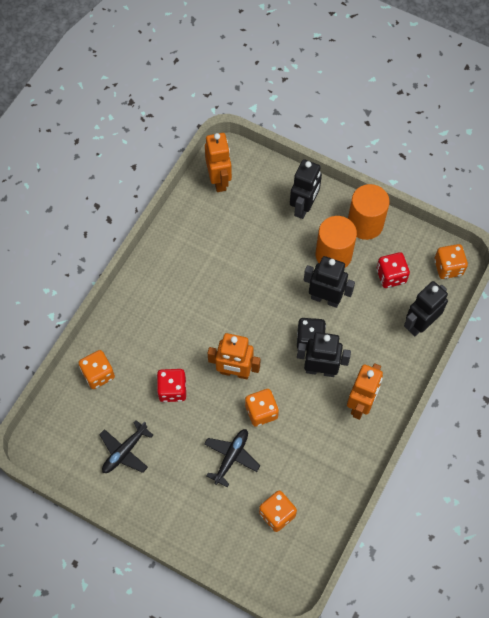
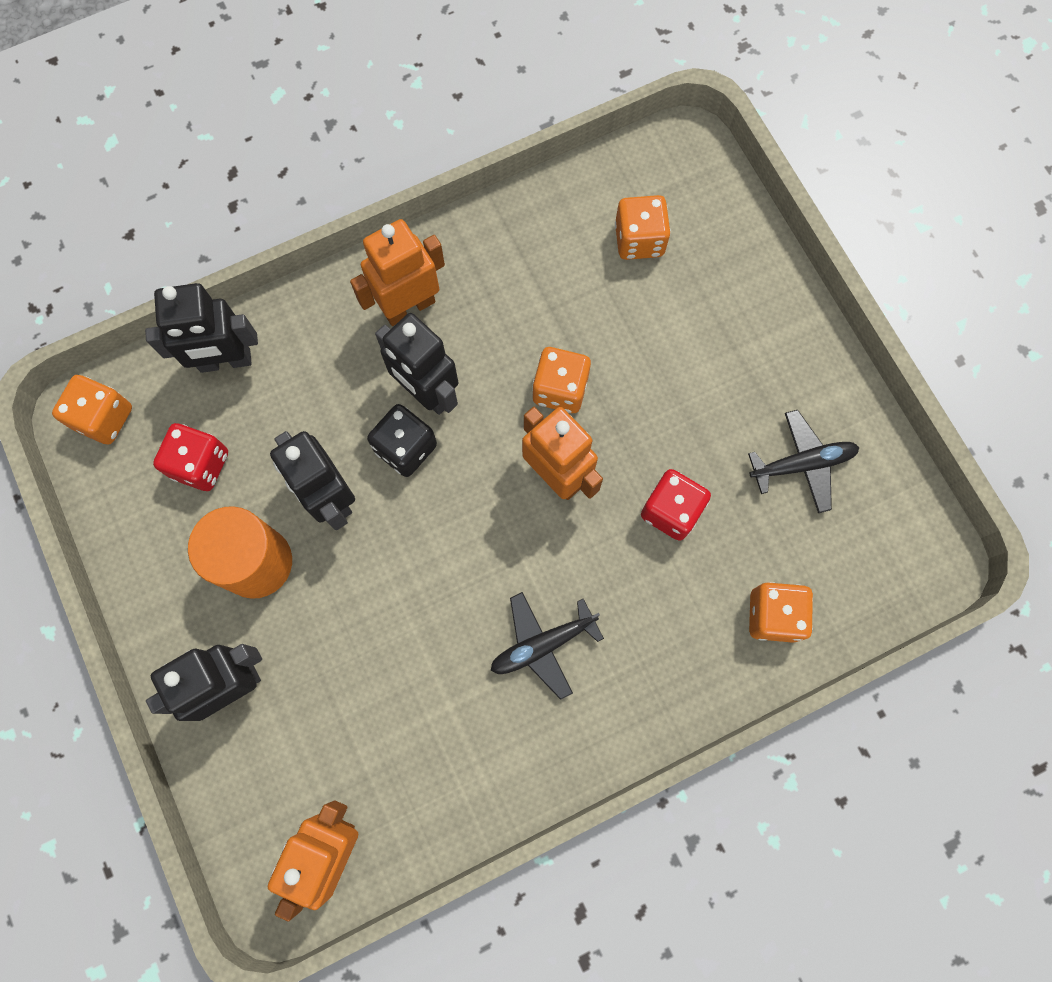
camera: 145 degrees left, 10 degrees up
black plane [204,429,260,487] -> black plane moved to [491,592,604,700]
orange cylinder [348,184,390,240] -> none

